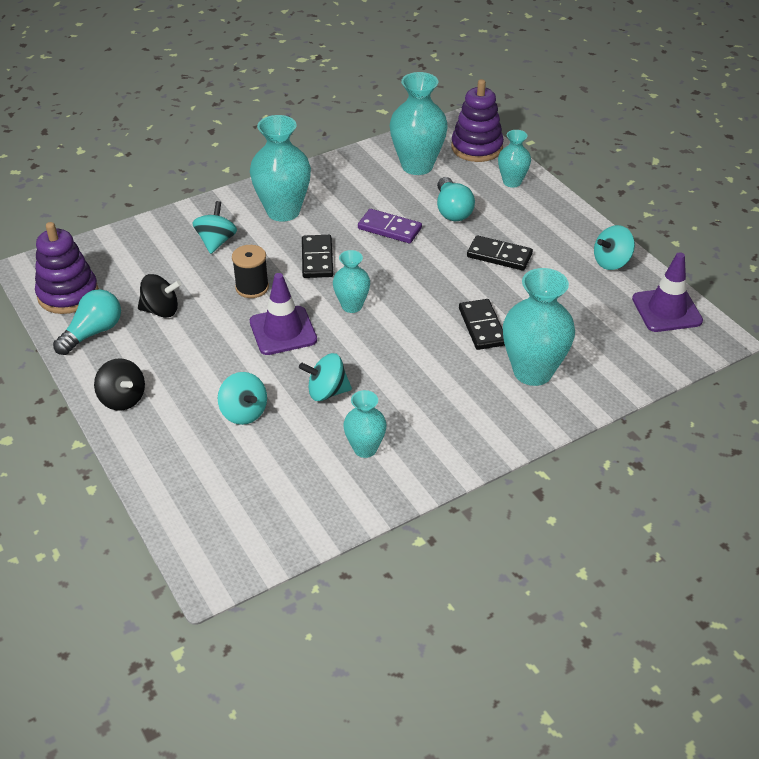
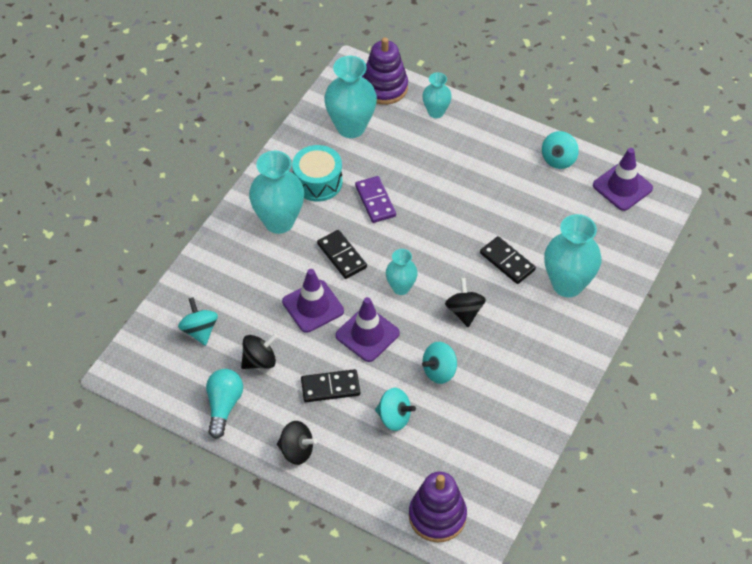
camera: 30 degrees left, 10 degrees up
purple stacking toy [35,222,99,314] -> purple stacking toy moved to [409,472,467,542]
turquoise spinning top [192,201,237,254] -> turquoise spinning top moved to [178,297,218,346]
black spool [232,245,269,298] -> purple traffic cone [282,269,344,333]
turquoise vase [343,390,387,458] -> none
purple domino [358,209,422,243] -> purple domino turned 75 degrees clockwise [355,176,396,223]
turquoise light bulb [437,177,475,221] -> none
black domino [467,235,533,271] -> black domino moved to [301,369,360,402]
none -> turquoise drum [292,145,343,202]
none -> black spinning top [445,278,486,327]

